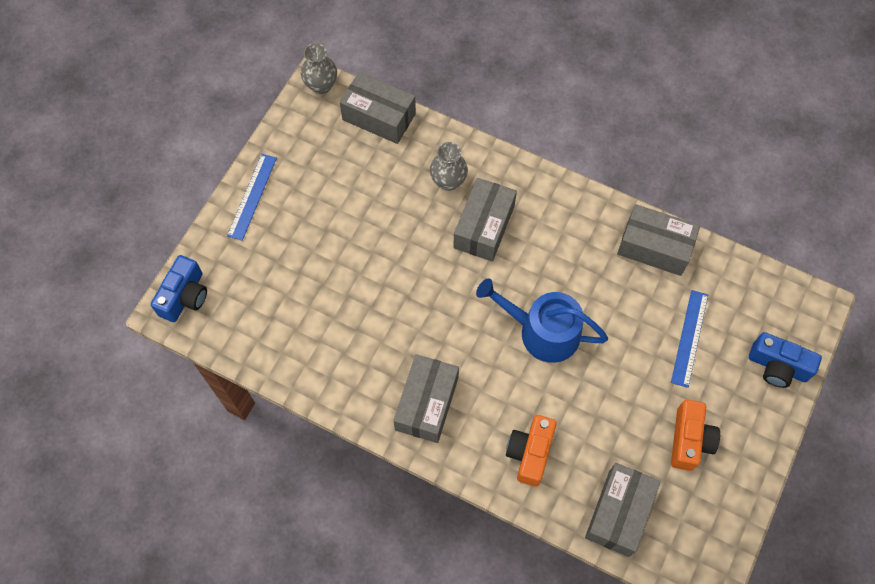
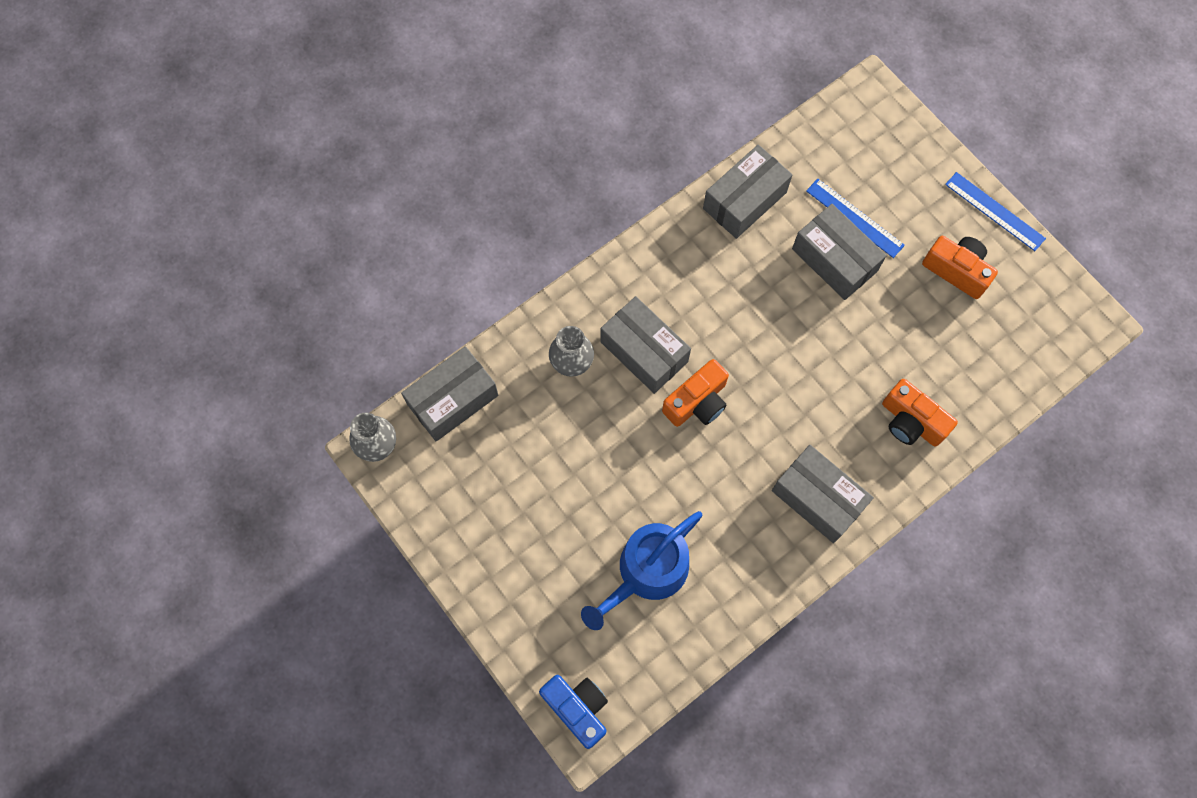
camera: 65 degrees left, 5 degrees up
blue ruler [227,154,277,241] -> blue ruler moved to [945,172,1046,251]
blue watering can [476,278,608,363] -> blue watering can moved to [581,511,702,630]
grey box [585,463,661,557] -> grey box moved to [792,204,887,300]
blue camera [749,332,822,388] -> none
none -> orange camera [662,359,729,427]

